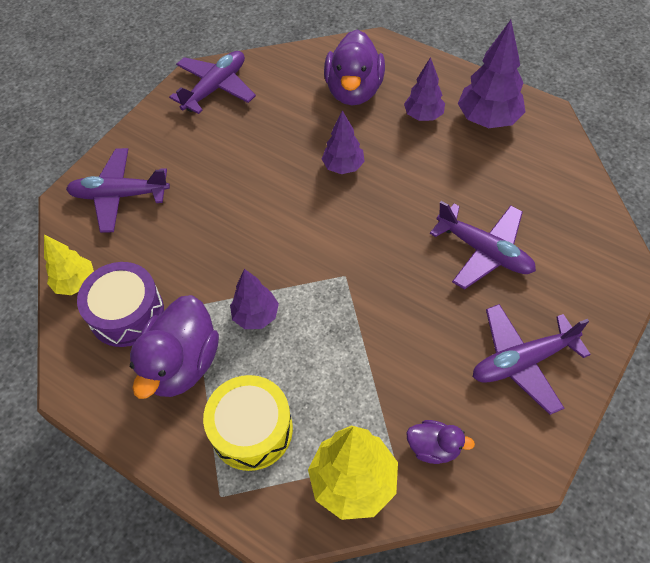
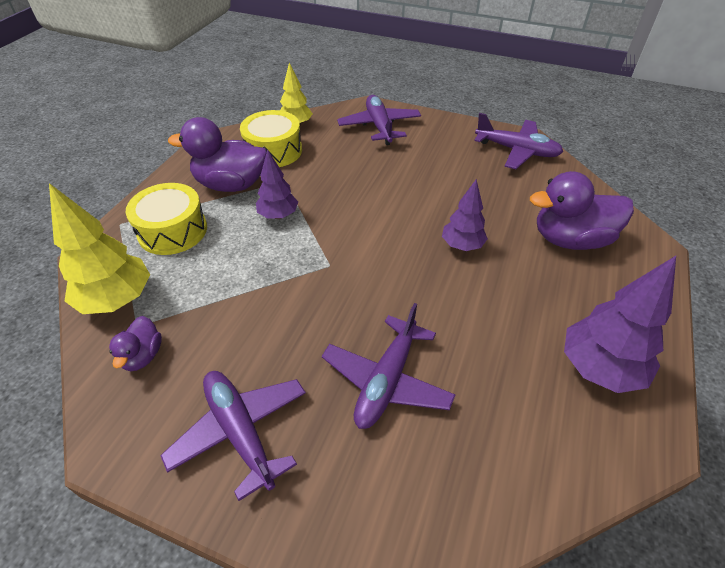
camera: 75 degrees right, 10 degrees down
purple drum [77,262,164,347] -> yellow drum [240,110,302,167]
purple tree [404,57,445,121] -> none

